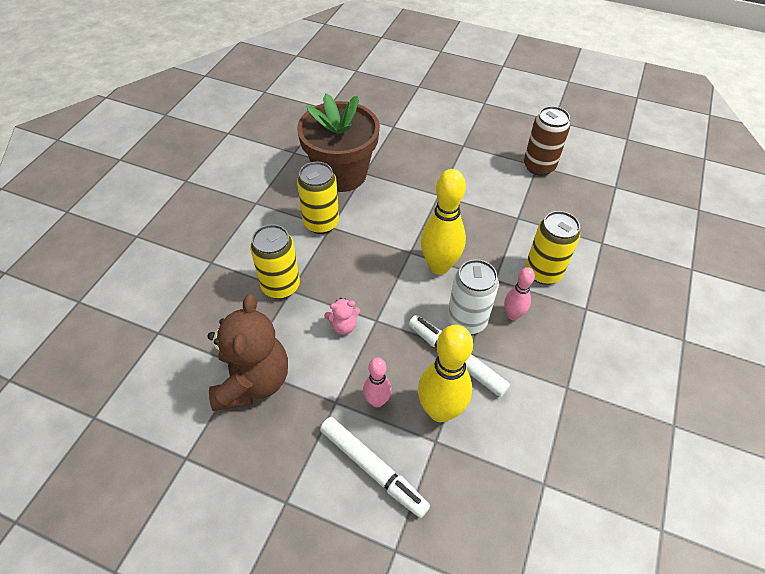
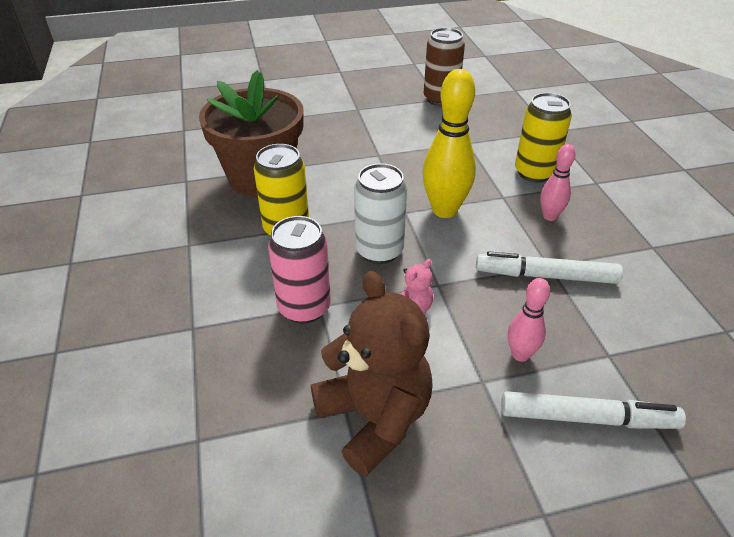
camera: 35 degrees left, 10 degrees down
yellow can [250,224,300,299] -> pink can [268,216,331,324]
yellow bowling pin [418,325,473,422] -> none
white can [447,259,499,334] -> white can moved to [354,163,407,264]

